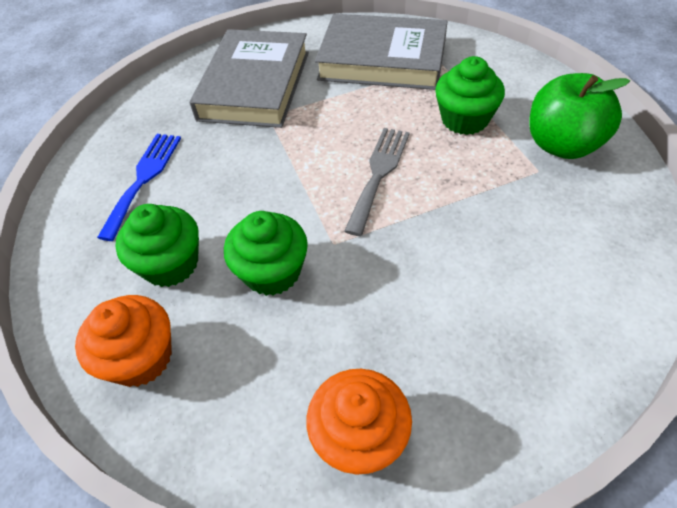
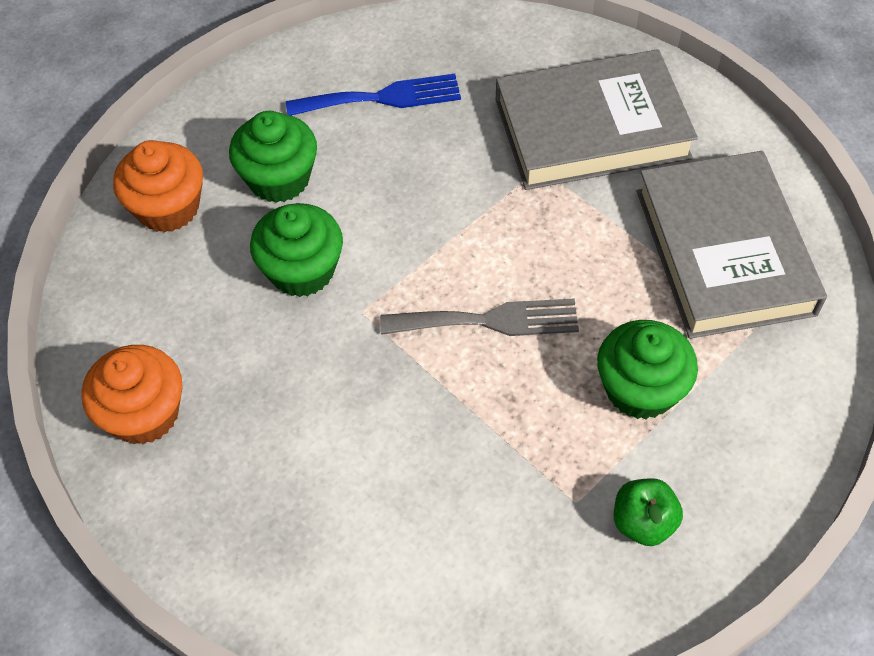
camera: 65 degrees right, 5 degrees up
green apple [529,73,630,159] -> green apple [614,478,683,546], size x0.55

